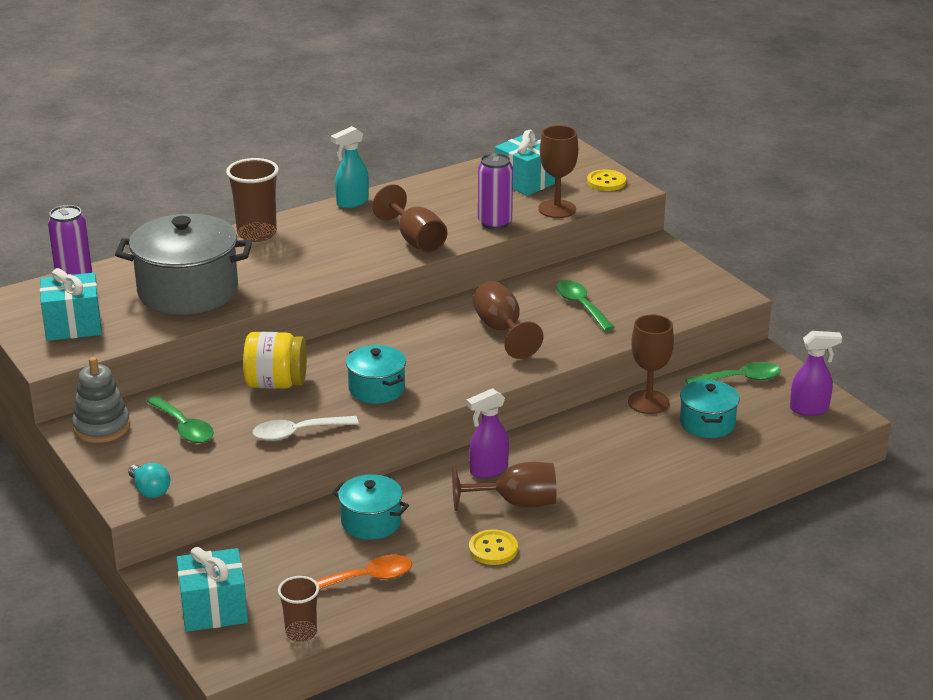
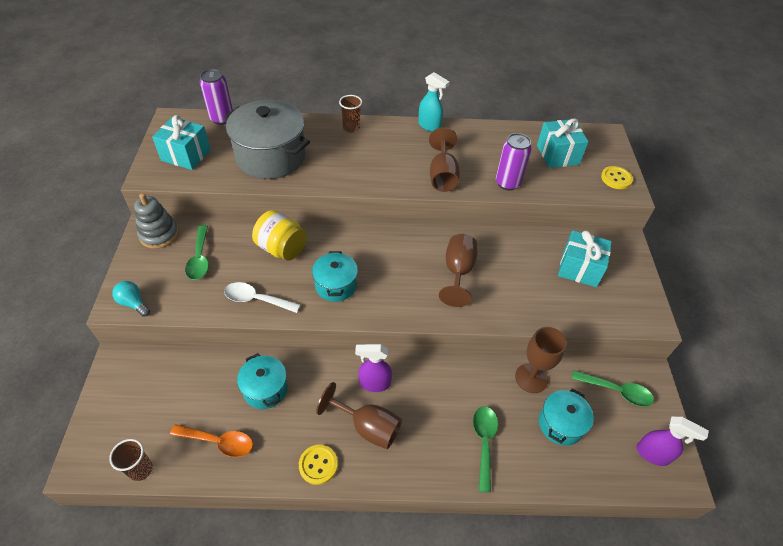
camera: 30 degrees right, 20 degrees up
turquoise light bulb [128,463,170,498] -> turquoise light bulb turned 135 degrees clockwise [112,281,150,317]
turquoise gift [176,547,248,632] -> turquoise gift moved to [558,230,612,287]
brown cup [226,158,279,242] -> brown cup [339,95,362,133], size x0.62
turquoise spray bottle [331,126,369,208] -> turquoise spray bottle turned 135 degrees counterclockwise [418,72,450,132]
brown goblet [538,125,578,218] -> none
green spoon [556,280,615,331] -> green spoon moved to [473,406,498,493]

